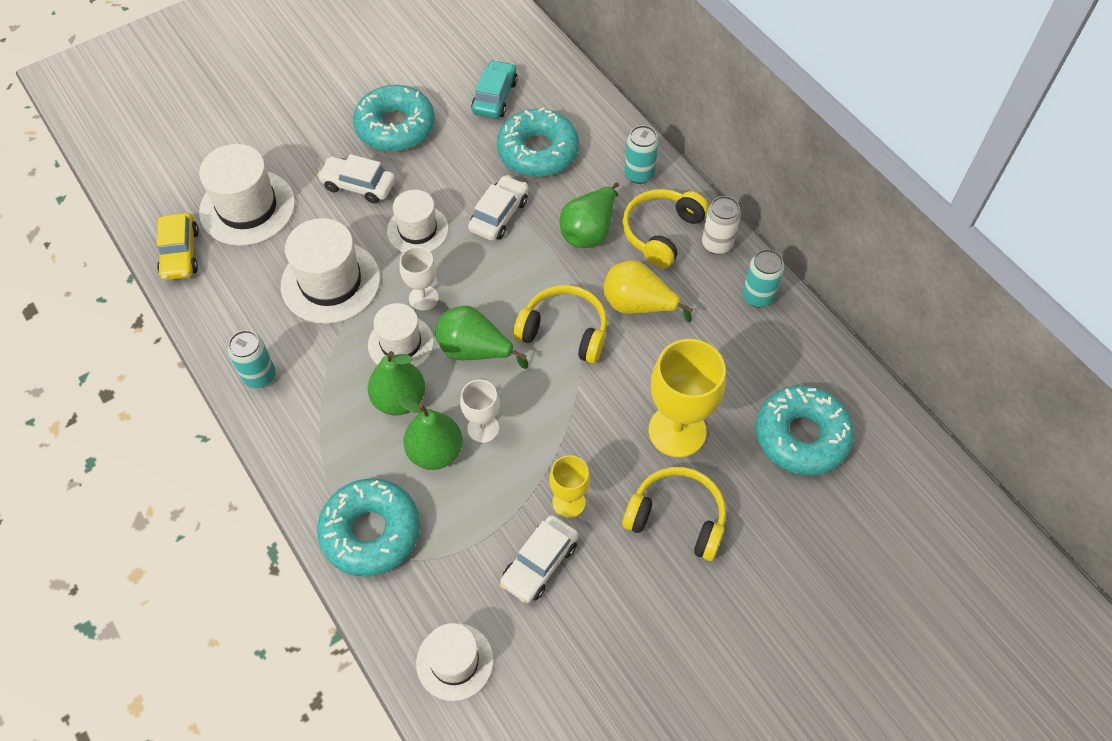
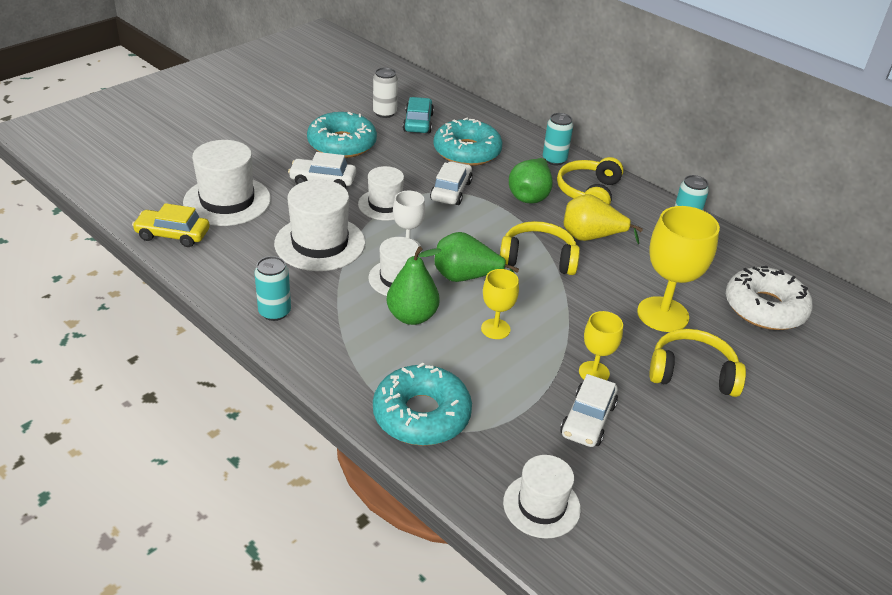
camera: 15 degrees left, 20 degrees down
yellow car [157,213,199,280] -> yellow car turned 120 degrees clockwise [132,203,210,247]
green pear [398,397,463,470] -> none
white goblet [460,379,500,443] -> yellow goblet [481,269,519,339]
white can [702,196,741,254] -> white can moved to [373,67,398,118]
turquoise donut [756,385,854,476] -> white donut [726,266,813,330]

